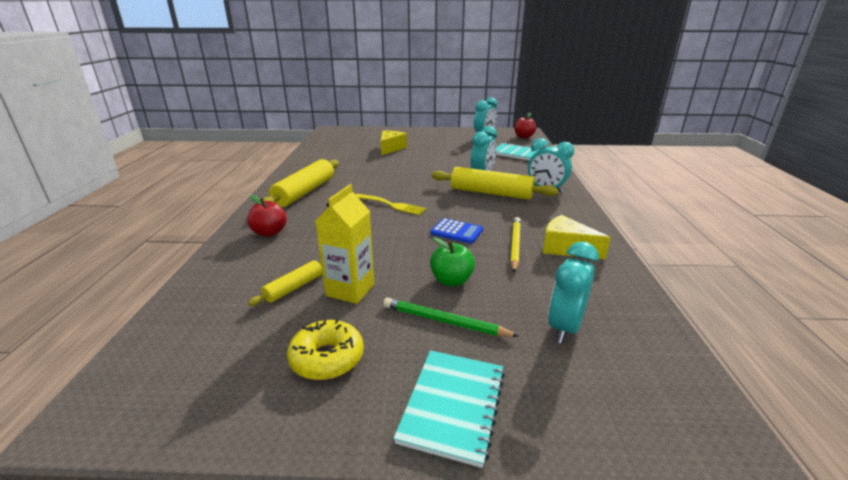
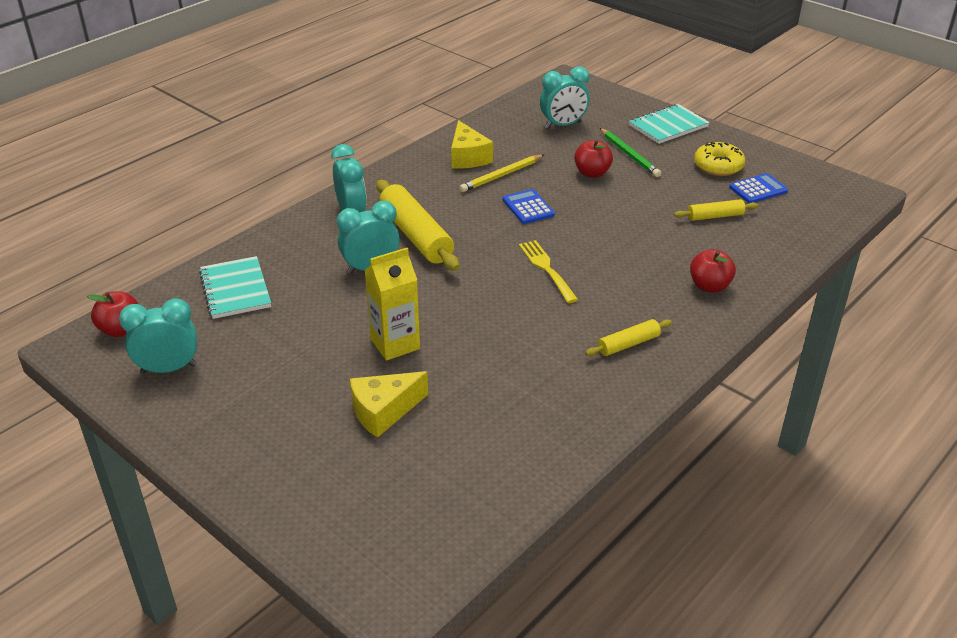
camera: 140 degrees left, 10 degrees up
yellow rolling pin [263,159,339,207] -> yellow rolling pin [585,319,672,356], size x0.52
yellow carton [315,184,375,304] -> yellow carton moved to [364,248,420,361]
green apple [430,237,475,286] -> red apple [574,140,613,178]
none -> blue calculator [729,173,788,203]

